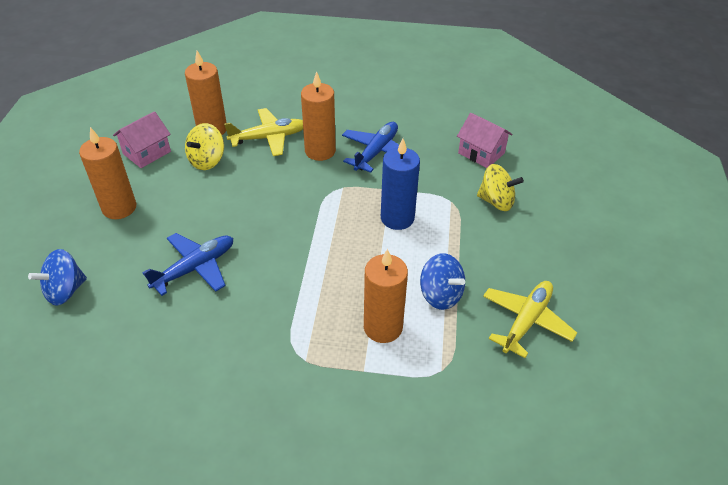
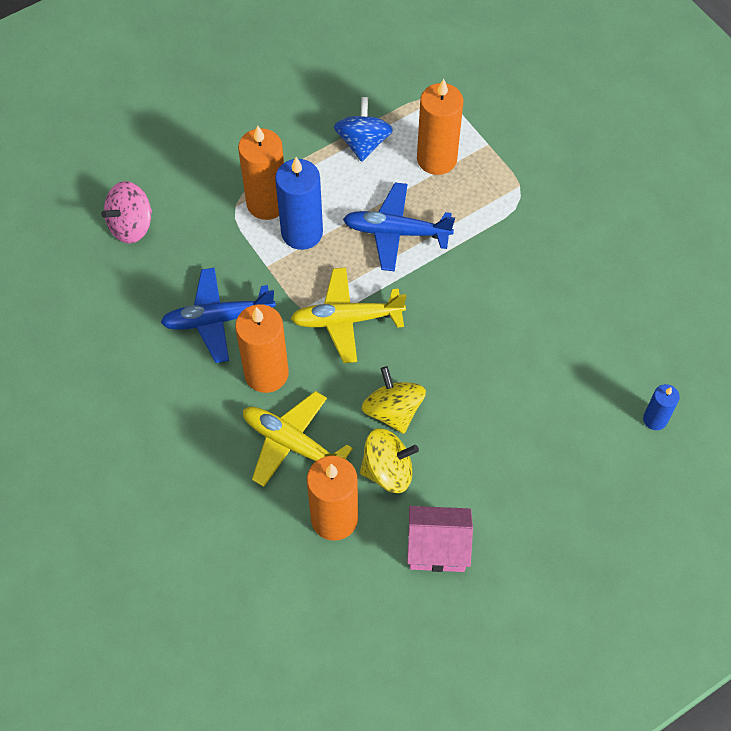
camera: 130 degrees left, 15 degrees up
blue spinning top [28,249,87,306] -> blue candle [643,384,680,430]
orange candle [79,127,136,219] -> orange candle moved to [238,125,284,220]
blue plane [142,233,233,296] -> blue plane moved to [343,183,455,271]
pink house [457,113,513,168] -> pink spinning top [101,181,152,244]
yellow spinning top [477,164,524,211] -> yellow spinning top moved to [361,366,426,434]
yellow plane [483,281,577,358] -> yellow plane moved to [290,267,407,363]

